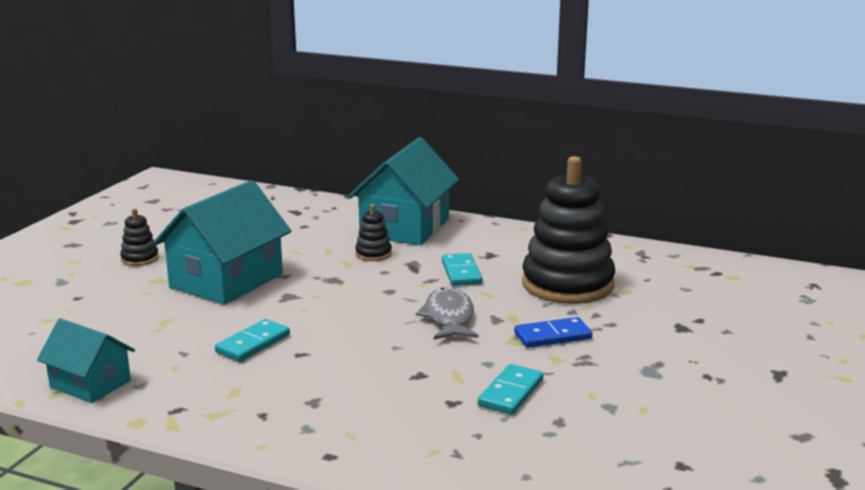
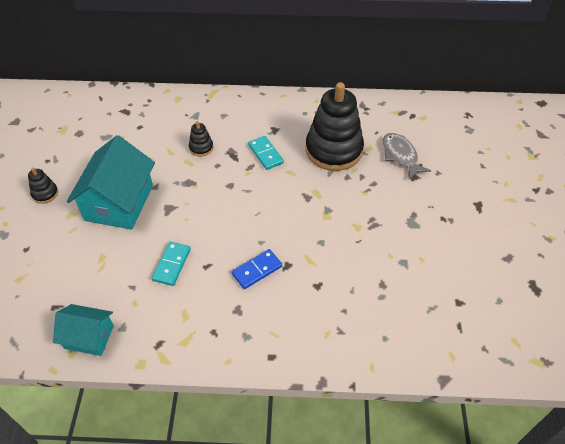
camera: 20 degrees left, 30 degrees up
turquoise house [348,137,459,245] -> none
grey fish [416,288,479,340] -> grey fish moved to [383,133,431,179]
turquoise domino [478,364,543,415] -> none
blue domino [514,317,592,348] -> blue domino moved to [232,249,282,289]

